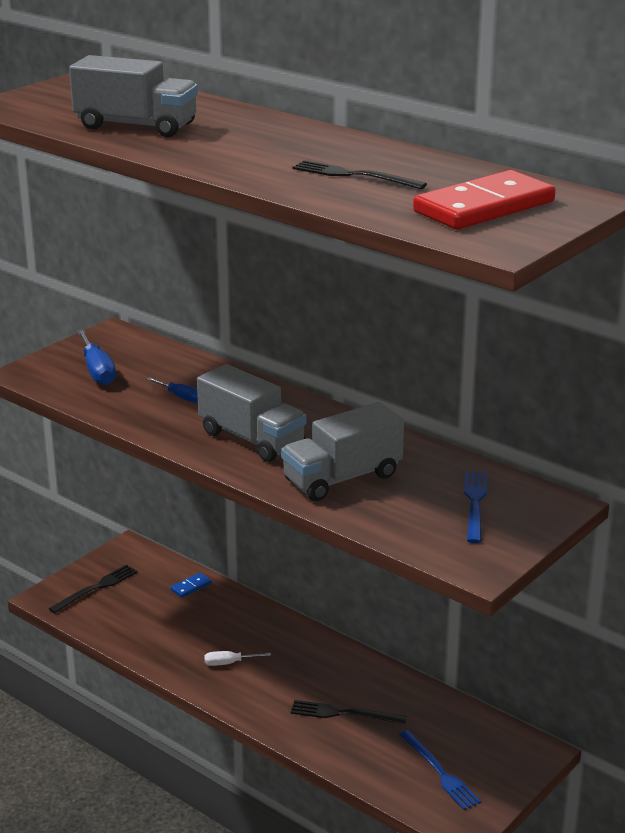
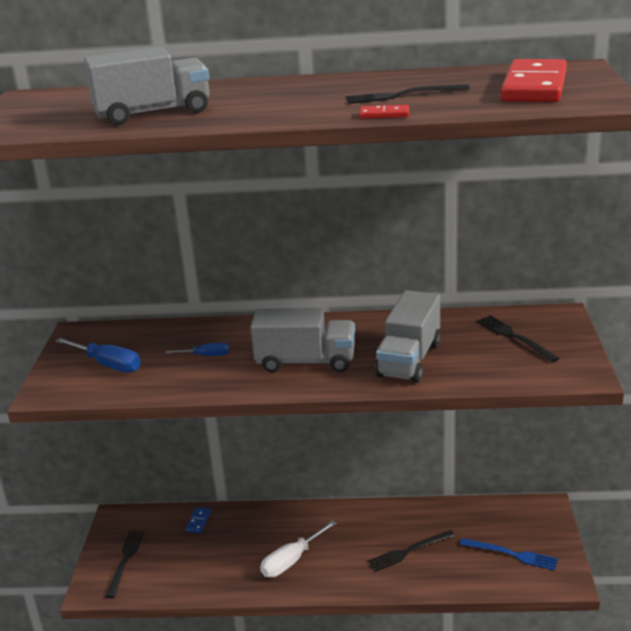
camera: 35 degrees left, 0 degrees up
white screwdriver [204,651,271,666] -> white screwdriver [260,520,337,577], size x1.70
blue fork [464,471,487,543] -> black fork [477,315,560,362]
none -> red domino [359,105,409,119]

